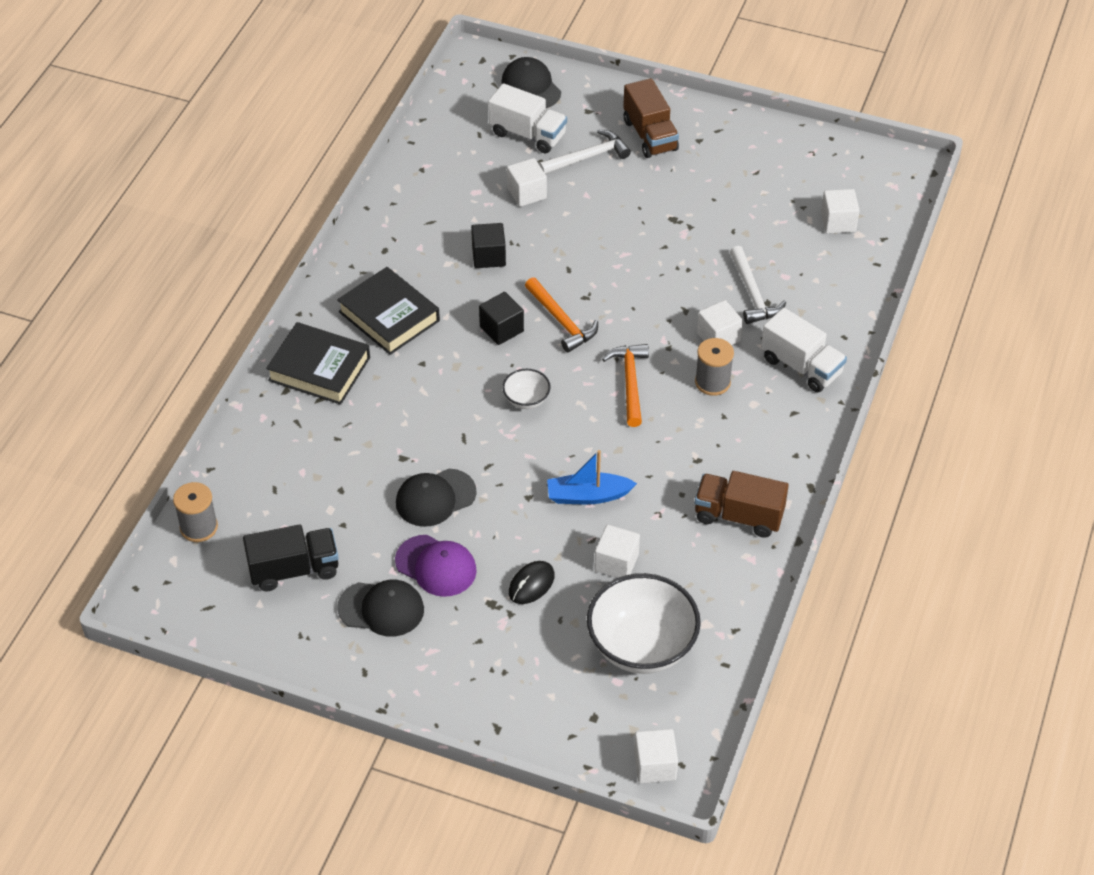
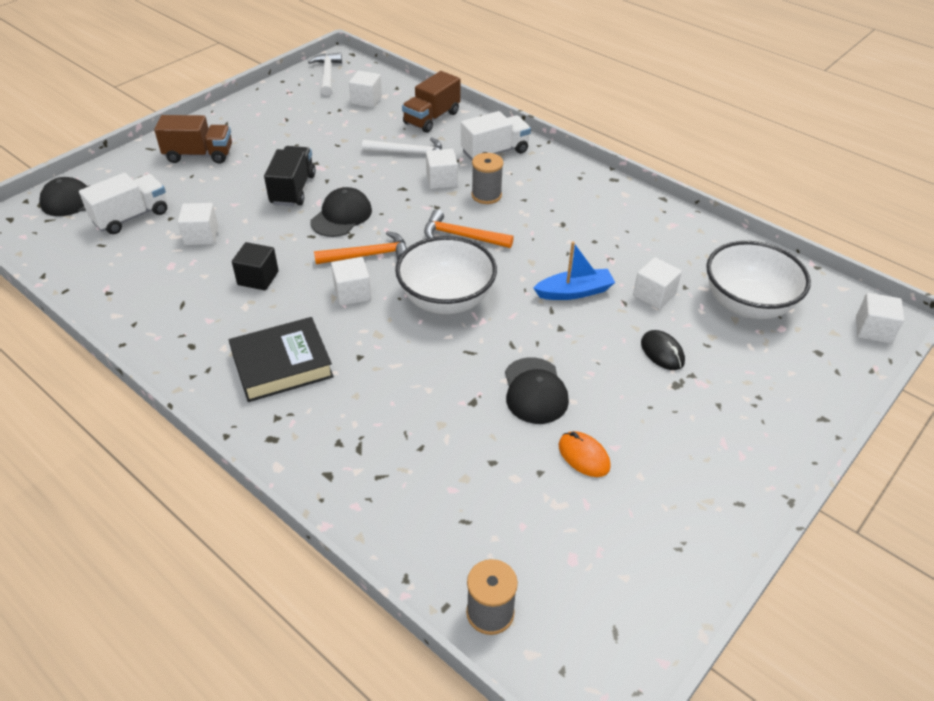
camera: 70 degrees left, 5 degrees down
black truck [243,524,339,592] -> black truck moved to [264,146,316,206]
black book [266,322,370,405] -> none
black cap [337,580,424,637] -> black cap moved to [310,187,372,237]
purple cap [395,535,477,597] -> none
black cube [479,292,524,345] -> white cube [331,257,371,306]
white bowl [502,369,551,409] -> white bowl [395,236,497,314], size x2.13
white hammer [539,130,631,174] -> white hammer moved to [308,52,342,96]
blue boat [547,450,637,504] -> blue boat turned 120 degrees counterclockwise [533,241,615,300]
brown truck [695,471,789,538] -> brown truck moved to [402,71,461,133]
none -> orange mouse [559,431,611,477]

